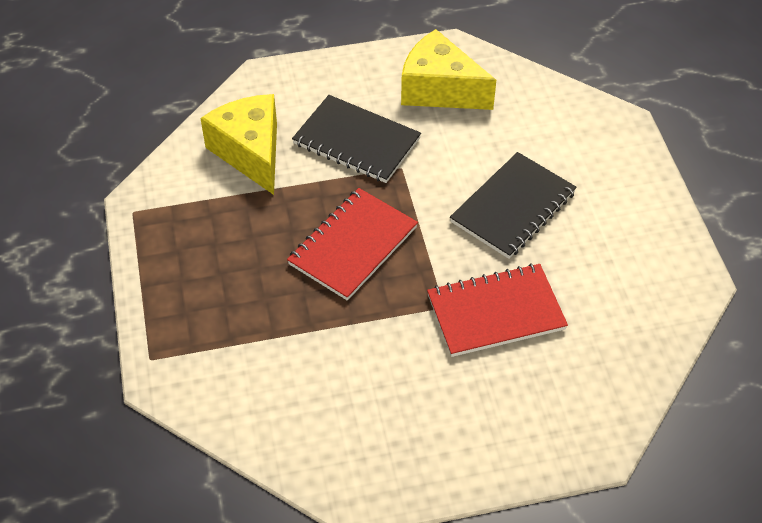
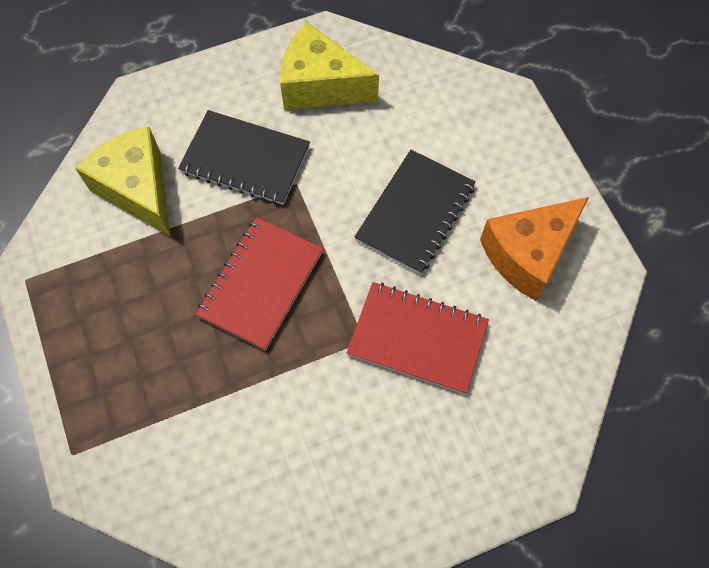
camera: 10 degrees left, 15 degrees up
red notebook [427,263,568,357] -> red notebook turned 45 degrees clockwise [347,282,489,394]
none -> orange cheese [480,197,589,301]

